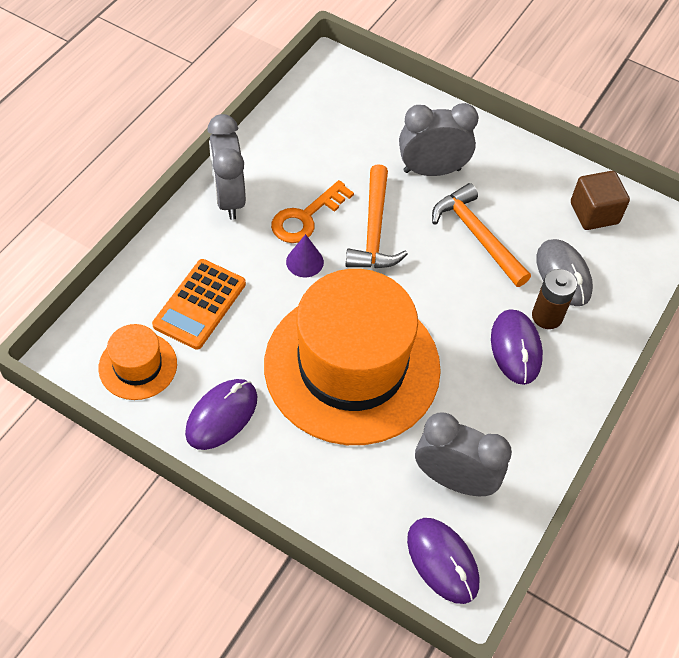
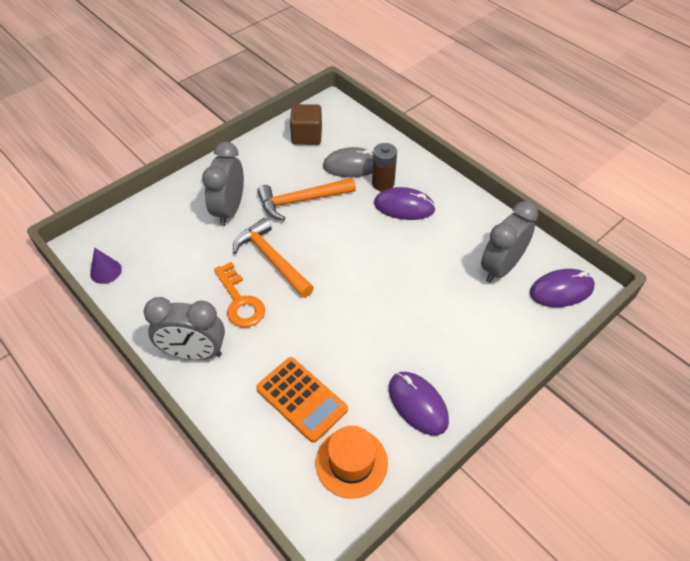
camera: 70 degrees left, 5 degrees down
orange hat [264,269,441,445] -> none
purple cone [286,234,324,277] -> purple cone moved to [90,248,122,284]
orange hammer [345,164,408,268] -> orange hammer turned 150 degrees counterclockwise [233,218,314,298]

